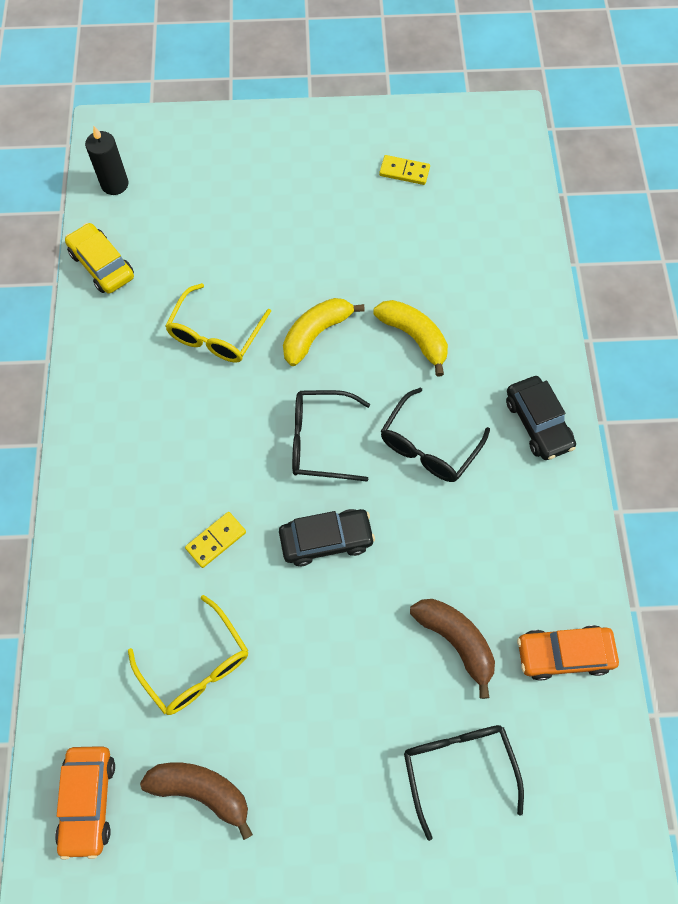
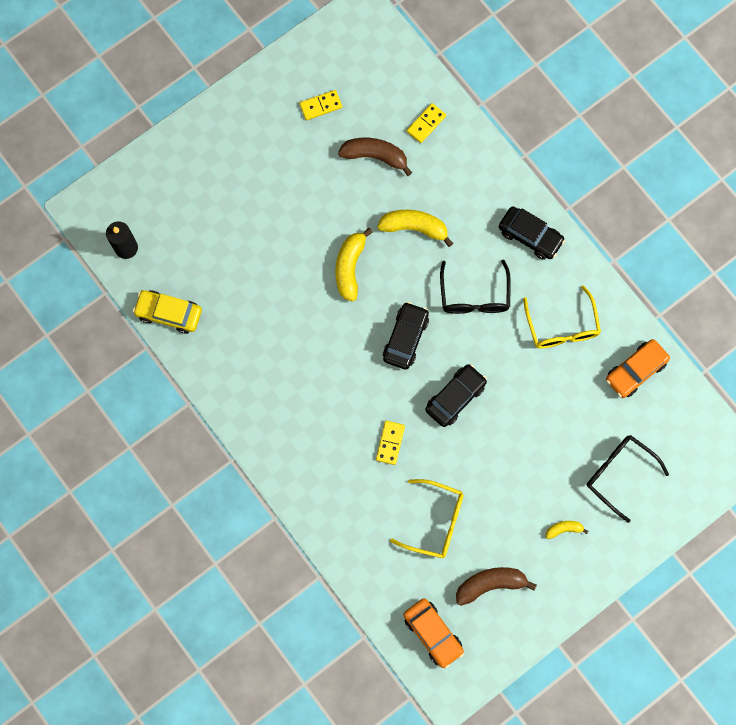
camera: 35 degrees left, 10 degrees up
yellow glasses [165,283,271,363] -> yellow glasses moved to [523,285,601,348]
black glasses [292,390,370,482] -> black car [383,302,429,369]
brown banana [410,599,495,699] -> brown banana moved to [338,138,412,176]
none -> yellow domino [407,103,446,143]
none -> yellow banana [546,521,588,539]

